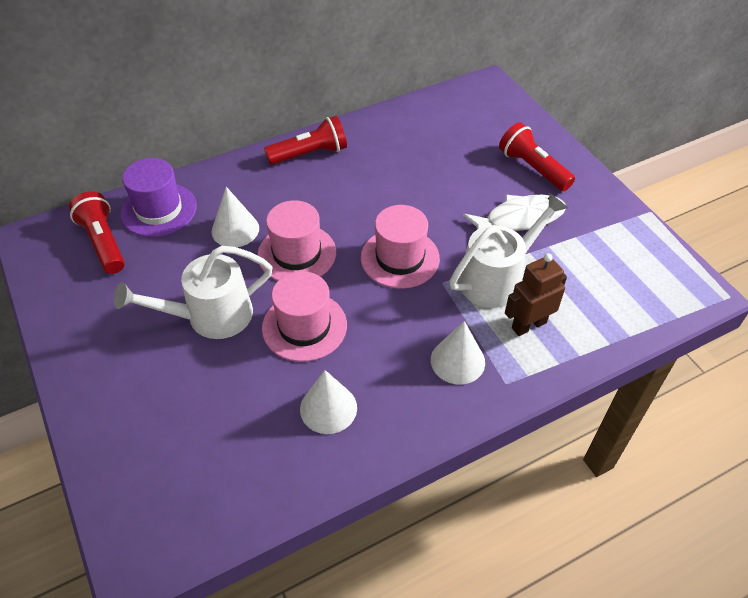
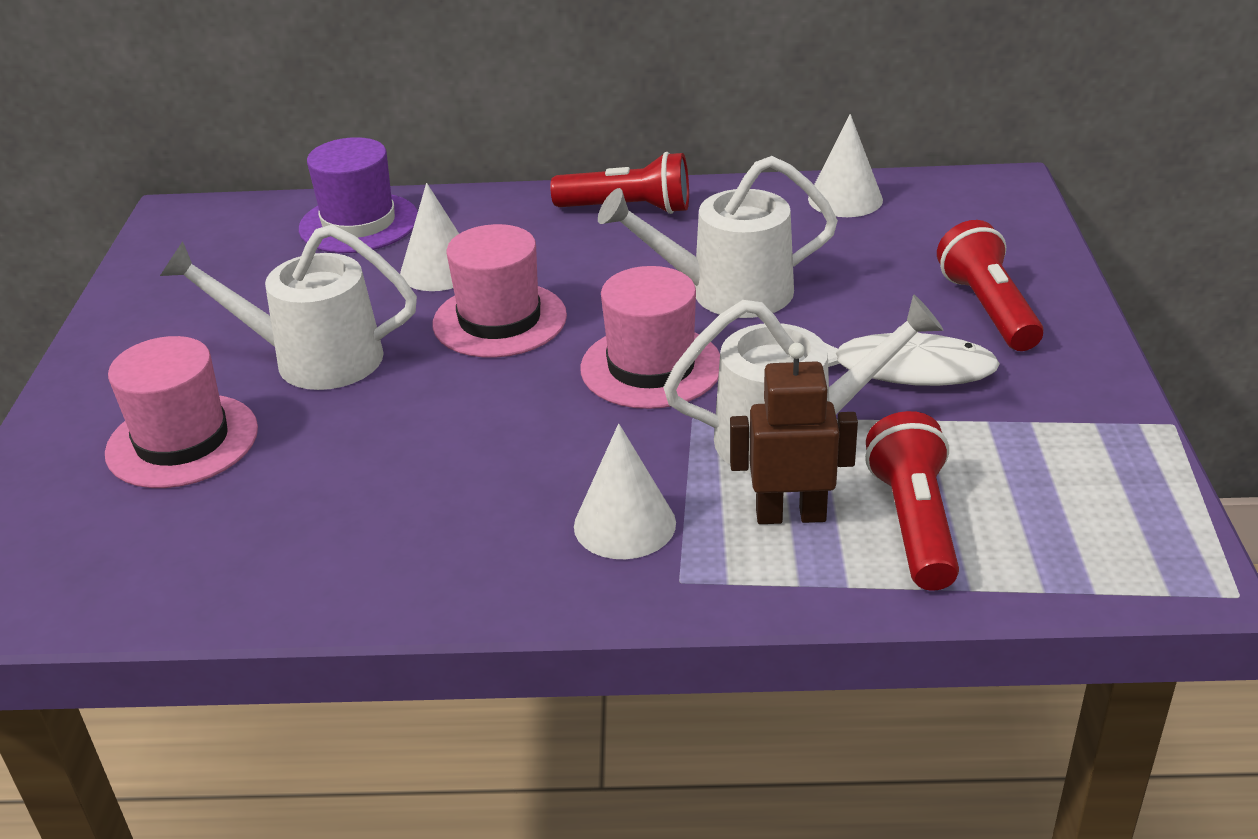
camera: 30 degrees right, 15 degrees down
red flashlight [69,191,125,274] -> red flashlight moved to [865,411,959,591]
pink hat [262,271,347,362] -> pink hat moved to [105,336,258,488]
white cone [300,370,357,434] -> white cone moved to [808,114,883,217]
none -> white watering can [598,156,838,318]

